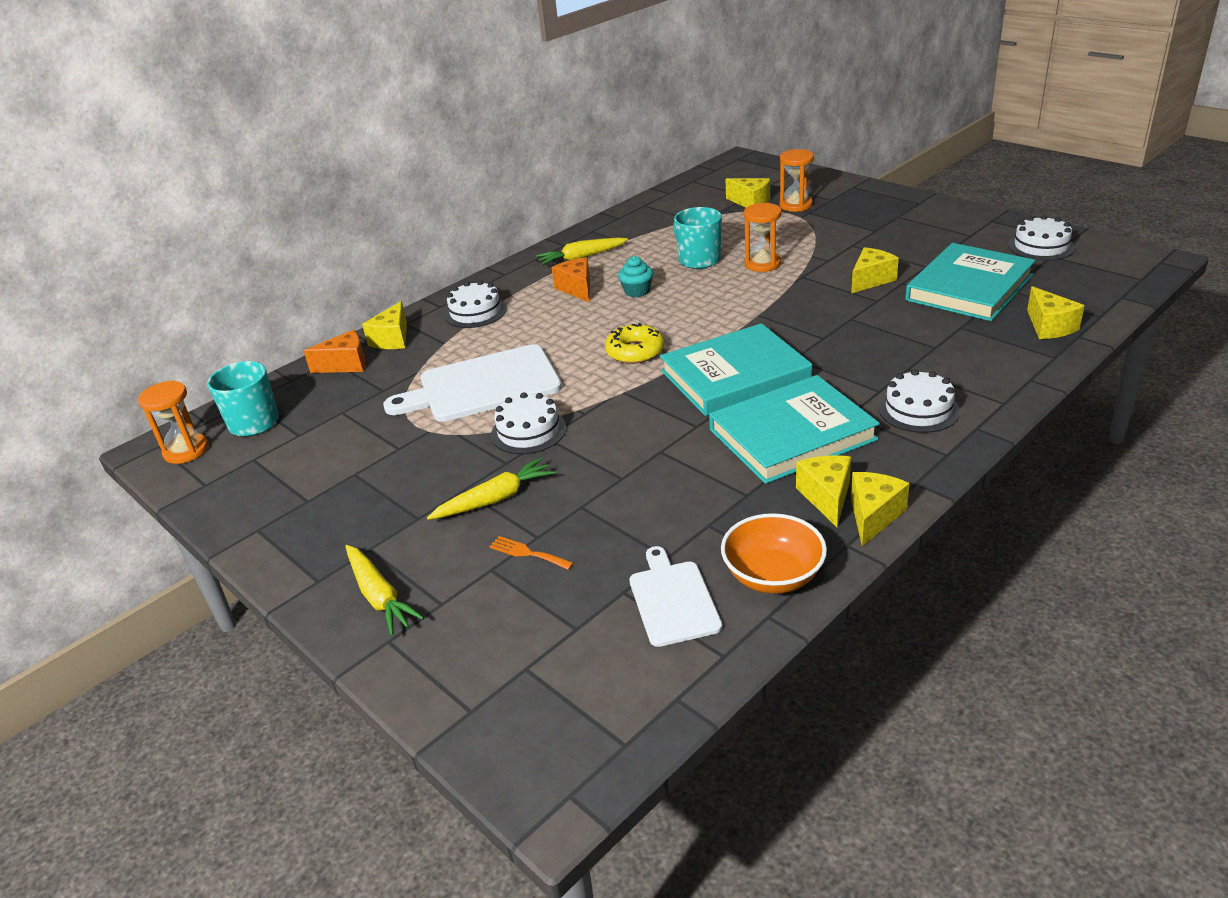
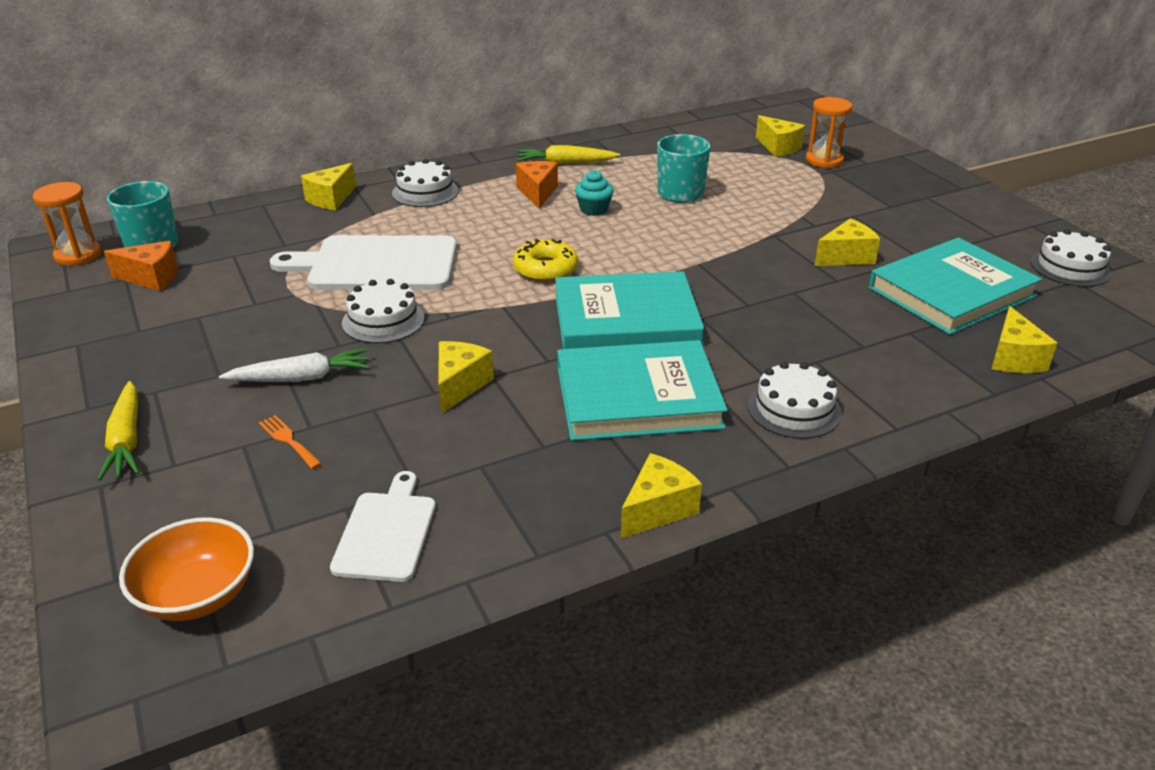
camera: 15 degrees right, 0 degrees up
orange cheese [304,330,366,373] -> orange cheese moved to [104,241,178,291]
yellow carrot [427,458,556,520] -> white carrot [219,348,370,382]
orange bowl [721,513,827,594] -> orange bowl moved to [119,517,254,621]
orange hourglass [744,203,782,272] -> none
yellow cheese [796,455,851,527] -> yellow cheese moved to [438,341,494,414]

